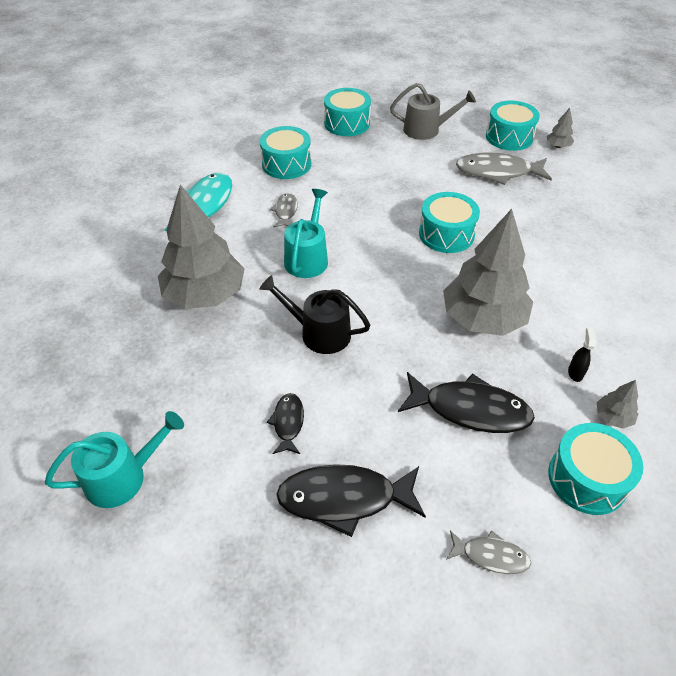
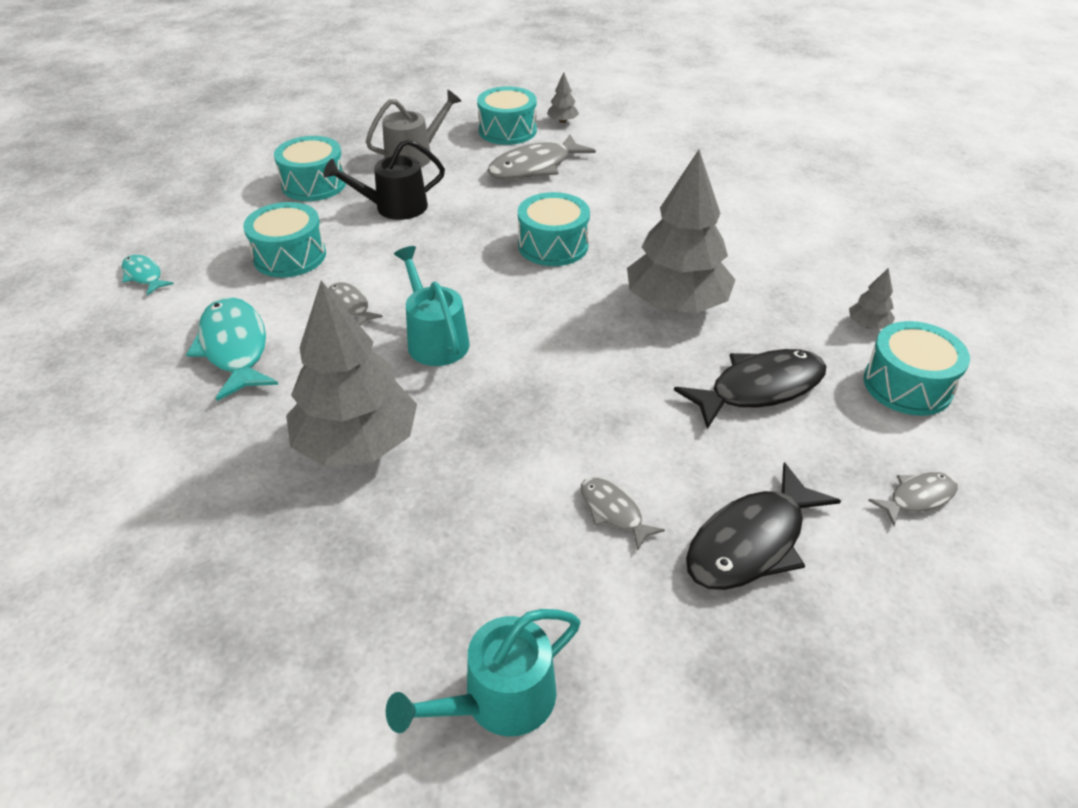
camera: 40 degrees left, 5 degrees down
turquoise watering can [45,411,184,508] -> turquoise watering can turned 150 degrees counterclockwise [386,609,580,737]
black watering can [259,275,371,354] -> black watering can moved to [323,139,445,220]
black fish [267,393,304,454] -> grey fish [581,478,665,550]
black spray bottle [568,327,596,382] -> none
none -> turquoise fish [122,255,174,295]

